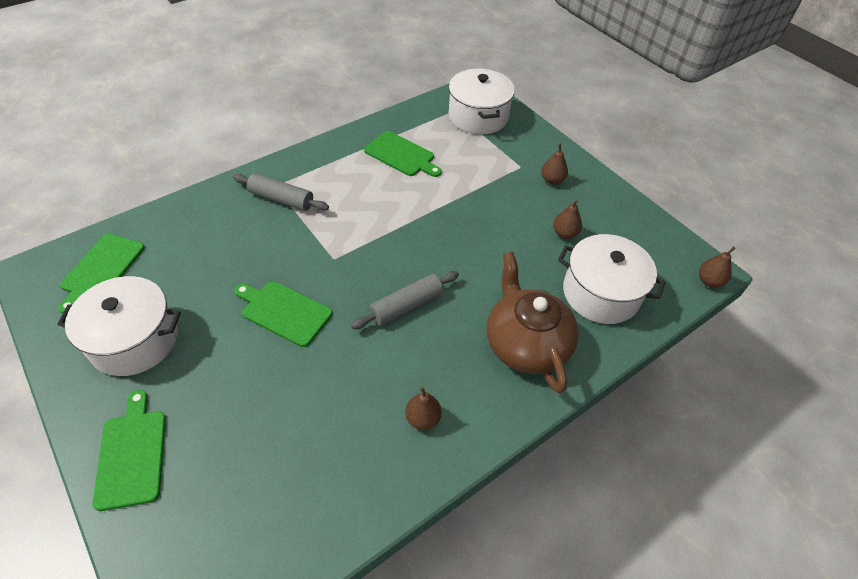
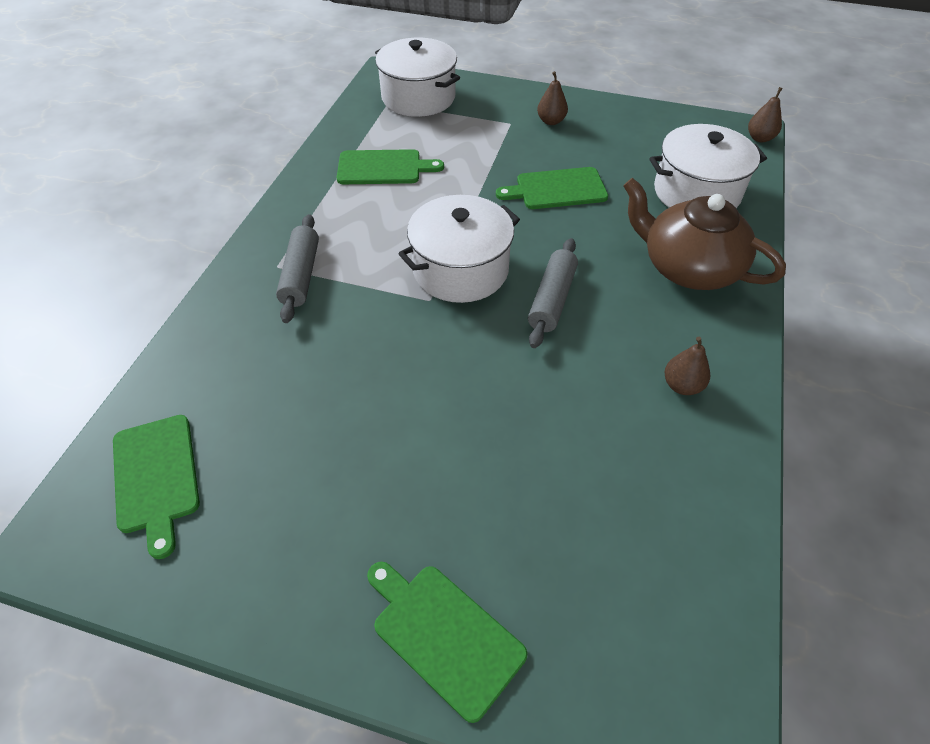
camera: 35 degrees left, 0 degrees up
white pot [57,276,181,376] -> white pot moved to [398,195,520,303]
grey rolling pin [233,173,329,211] -> grey rolling pin turned 75 degrees counterclockwise [276,214,319,323]
green cutting board [234,281,332,347] -> green cutting board moved to [496,167,608,209]
brown pear [553,200,582,239] -> none

